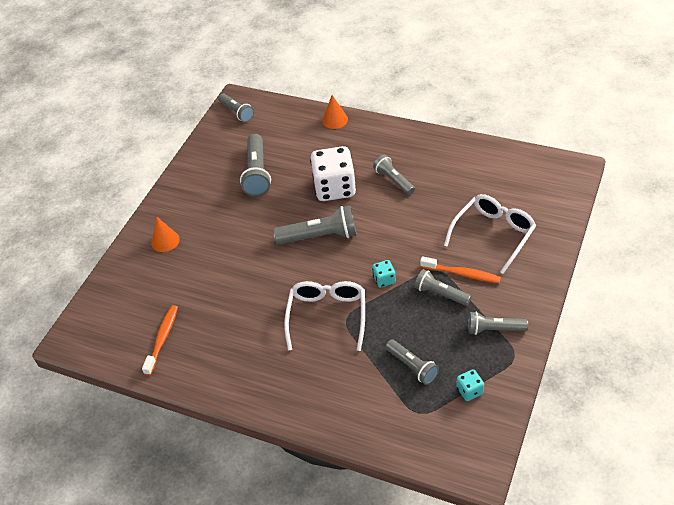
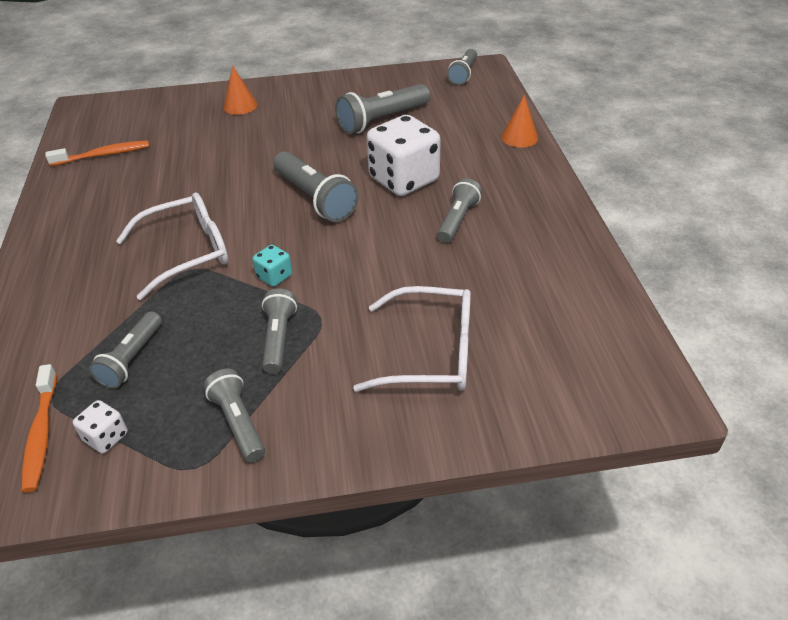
camera: 55 degrees right, 5 degrees down
orange toothbrush [420,256,501,283] -> orange toothbrush moved to [22,364,57,492]
turquoise dice [457,369,484,401] -> white dice [73,400,128,454]

